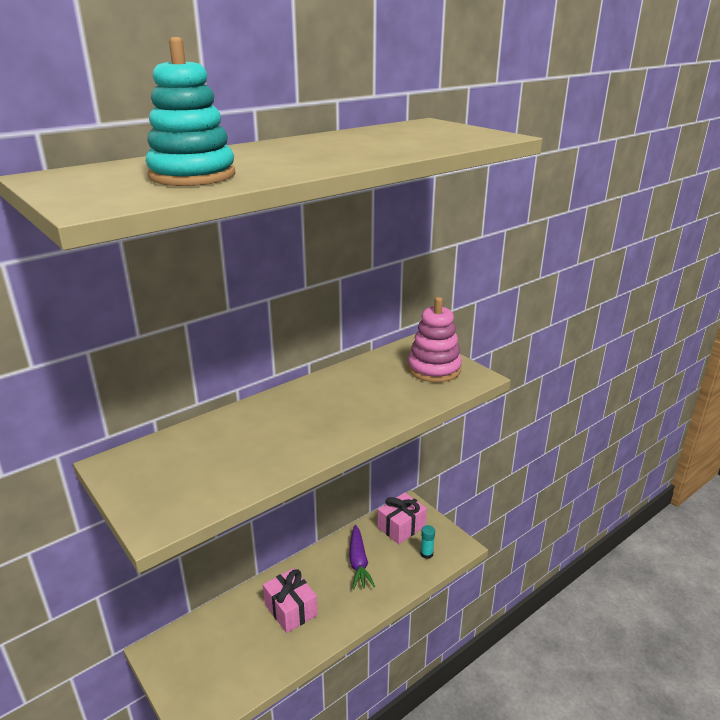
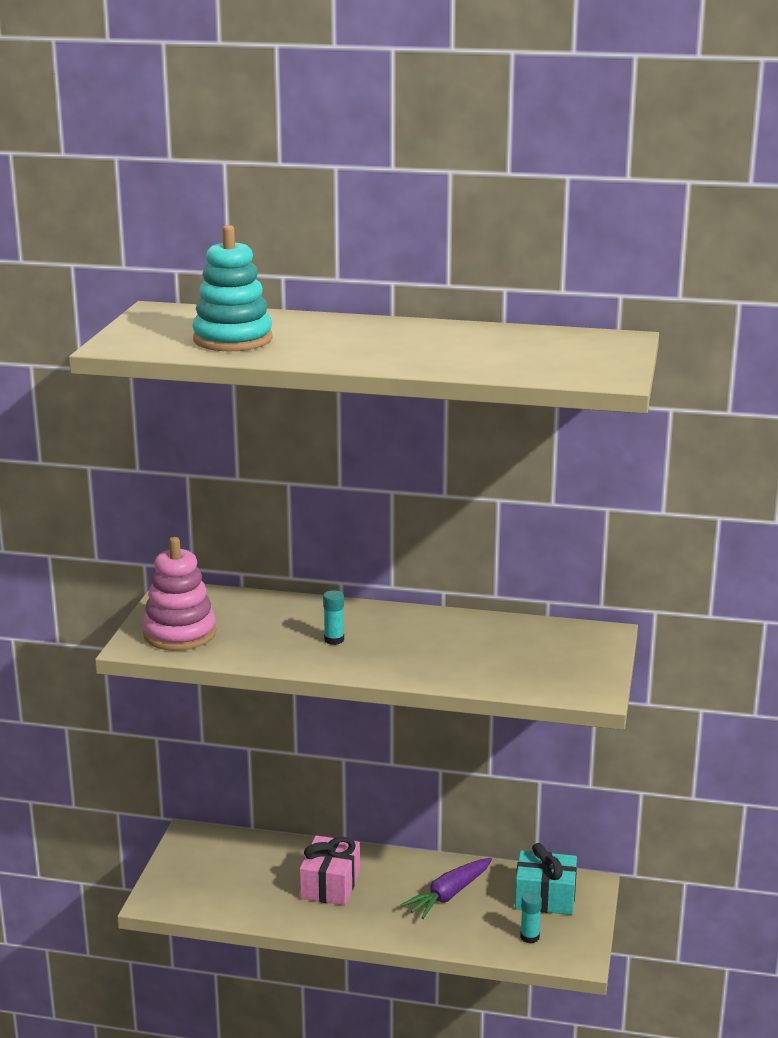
camera: 50 degrees right, 5 degrees down
pink gift [378,493,427,544] -> turquoise gift [515,843,577,915]
pink stacking toy [408,297,462,382] -> pink stacking toy moved to [142,537,216,651]
none -> turquoise glue stick [323,590,344,645]

